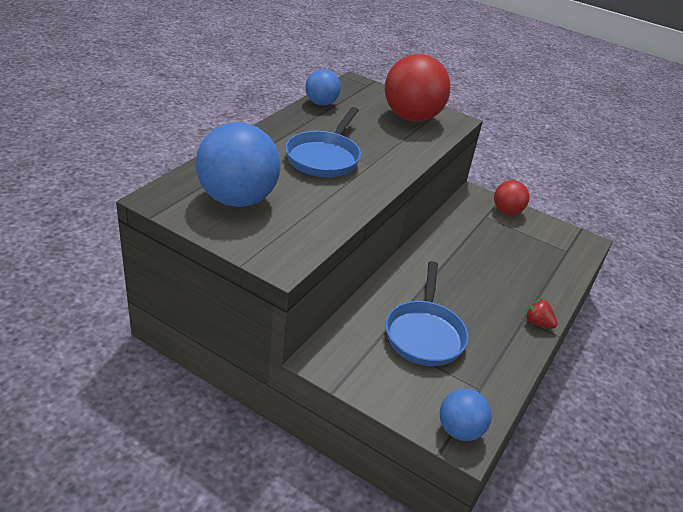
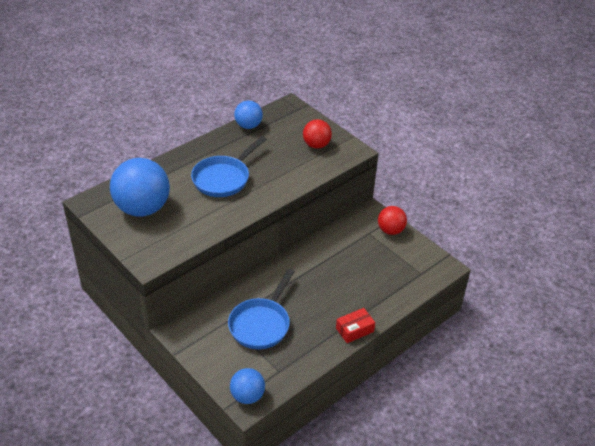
camera: 20 degrees right, 5 degrees up
red ball [385,54,451,121] -> red ball [303,119,332,149], size x0.55
red strawberry [525,299,558,329] -> red box [336,308,375,343]

